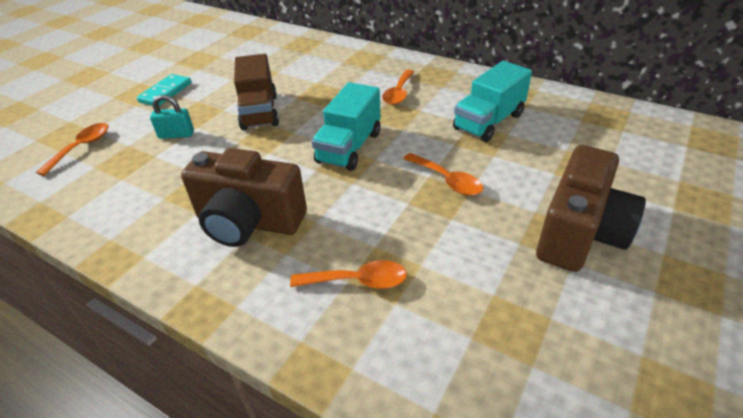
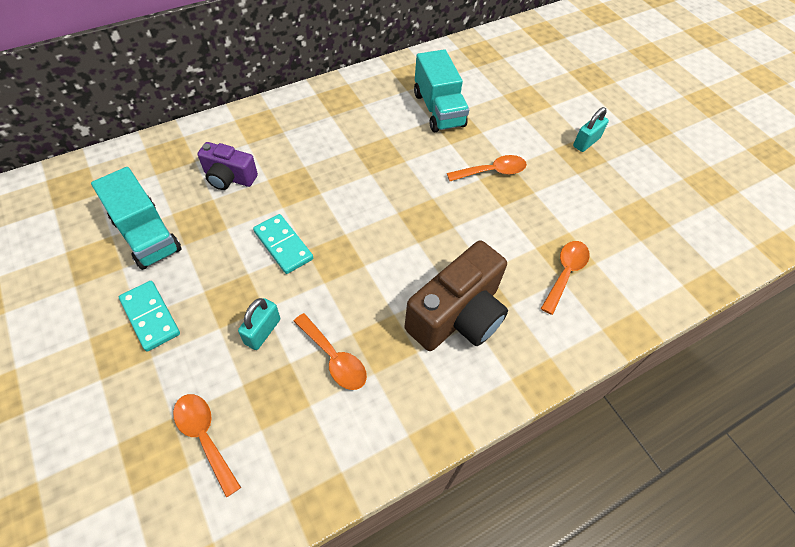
camera: 65 degrees left, 15 degrees up
brown truck [234,54,279,130] -> turquoise domino [253,214,313,274]
turquoise truck [311,82,381,171] -> turquoise truck moved to [91,167,182,270]
orange spoon [382,69,414,105] -> orange spoon moved to [294,313,367,390]
brown camera [536,145,646,272] -> turquoise padlock [573,107,609,152]
none -> purple camera [197,142,258,190]

